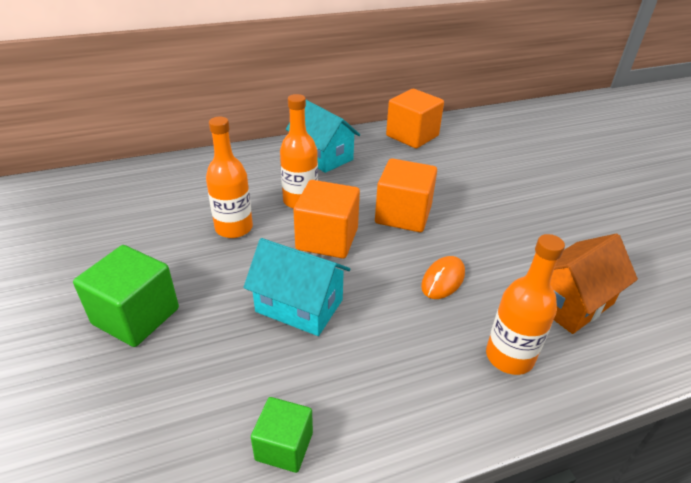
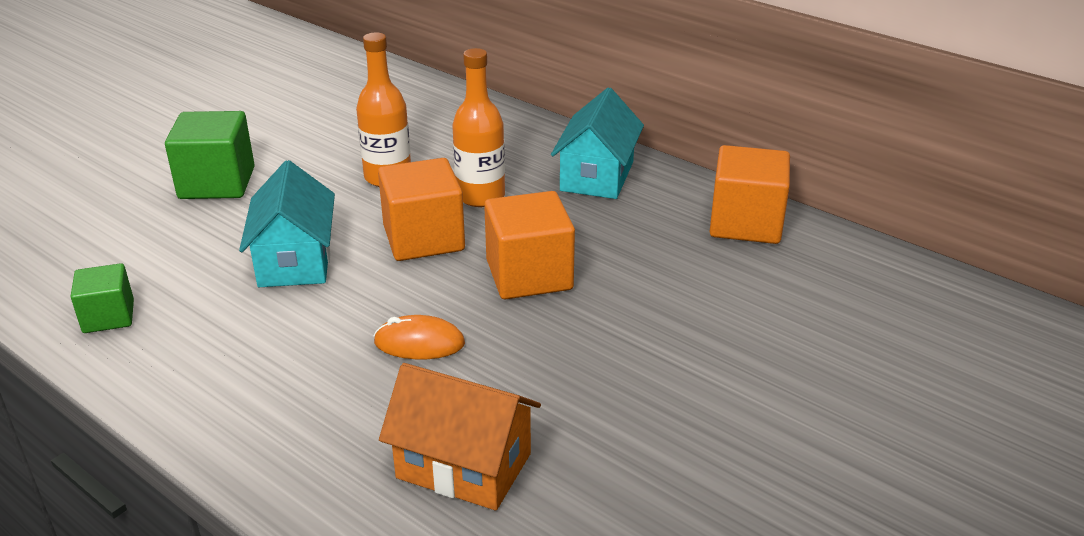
camera: 60 degrees right, 5 degrees down
orange bottle [486,234,565,375] -> none

